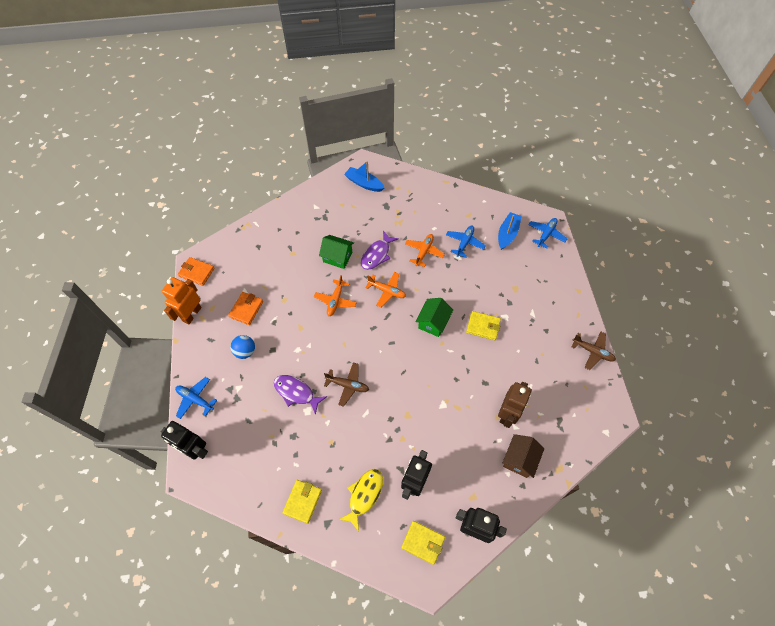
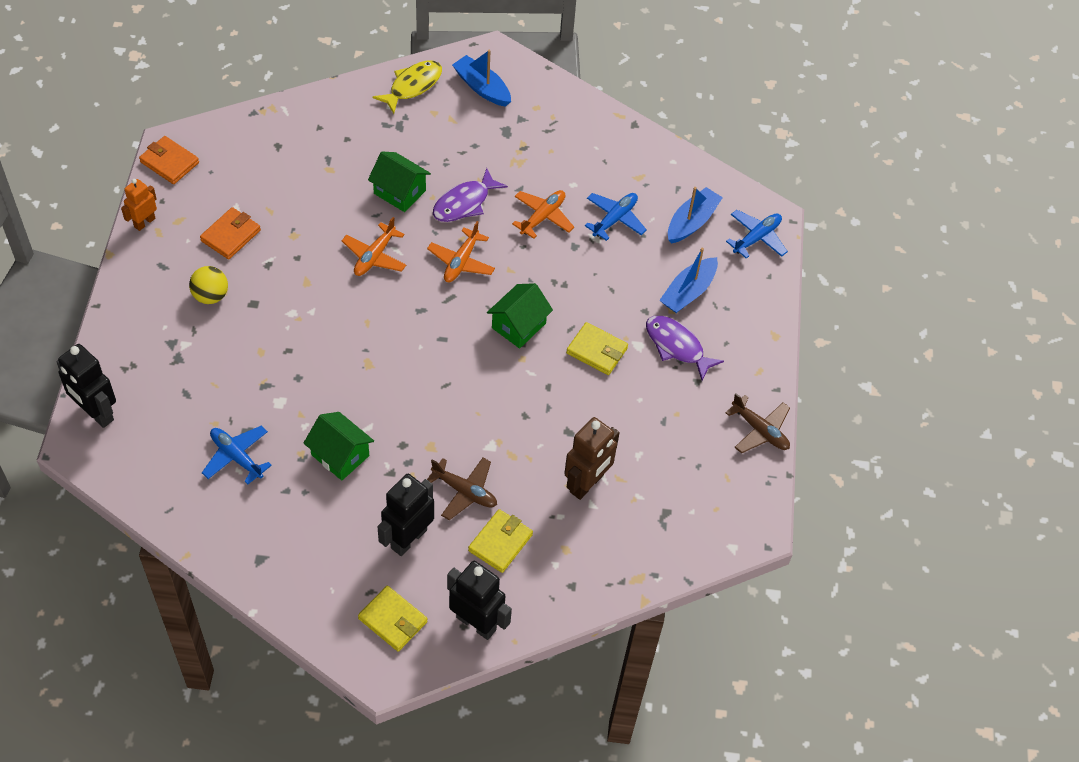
camera: 10 degrees right, 5 degrees down
orange robot [162,277,201,324] -> orange robot [121,179,157,231], size x0.62
blue plane [175,377,217,419] -> blue plane moved to [202,426,272,484]
blue ball [231,335,255,359] -> yellow ball [189,266,228,304]
purple fish [274,375,327,415] -> purple fish moved to [646,316,724,381]
yellow wallet [283,480,322,524] -> yellow wallet moved to [468,509,533,573]
brown plane [324,363,369,407] -> brown plane moved to [427,458,497,520]
yellow fish [338,469,383,531] -> yellow fish moved to [373,60,442,114]
orange plane [365,272,406,308] -> orange plane turned 75 degrees clockwise [427,221,495,282]
brown house [503,434,544,478] -> none
none -> green house [303,412,374,481]
none -> blue boat [660,248,718,313]

